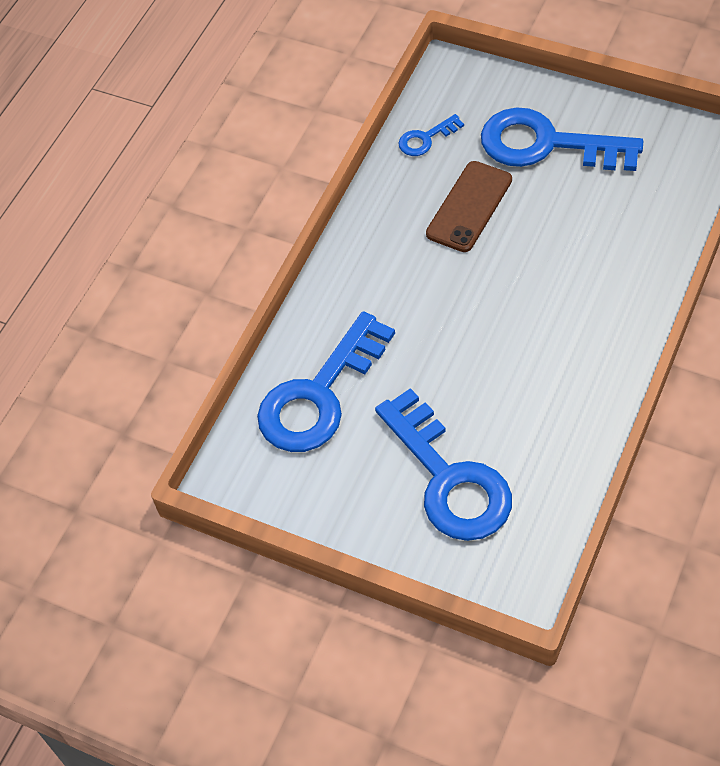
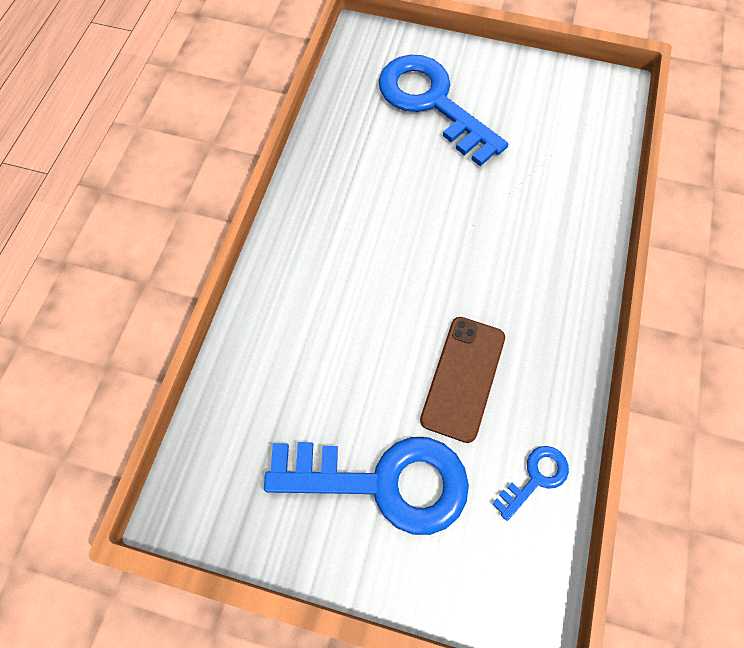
camera: 165 degrees right, 10 degrees up
blue key [257,311,395,452] -> none

